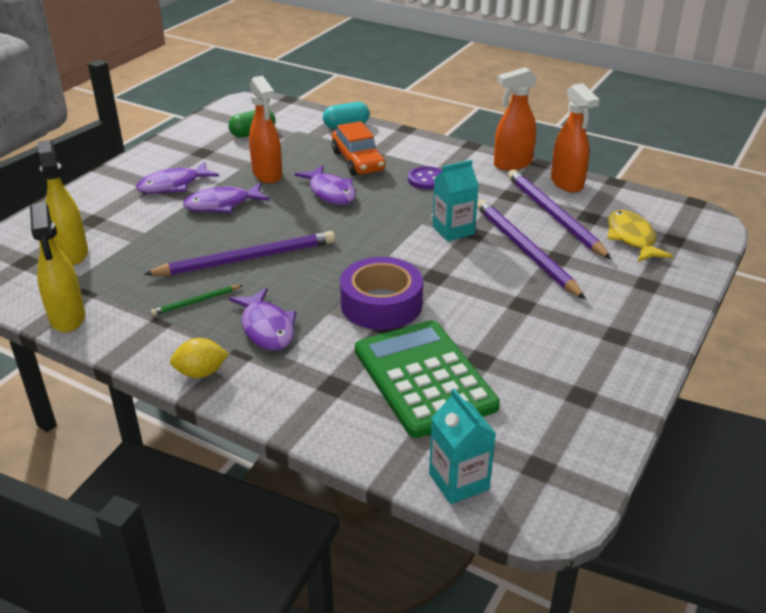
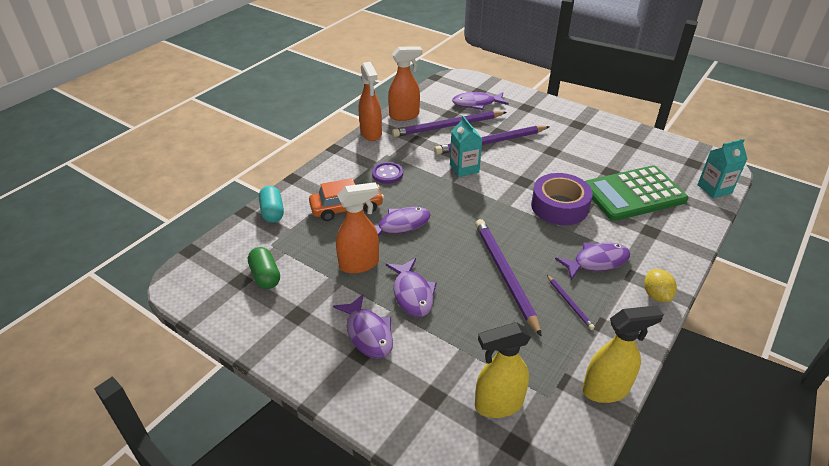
camera: 85 degrees left, 5 degrees up
green pencil [151,285,242,316] -> purple pencil [547,275,595,330]
yellow fish [607,210,673,262] -> purple fish [452,92,509,110]

